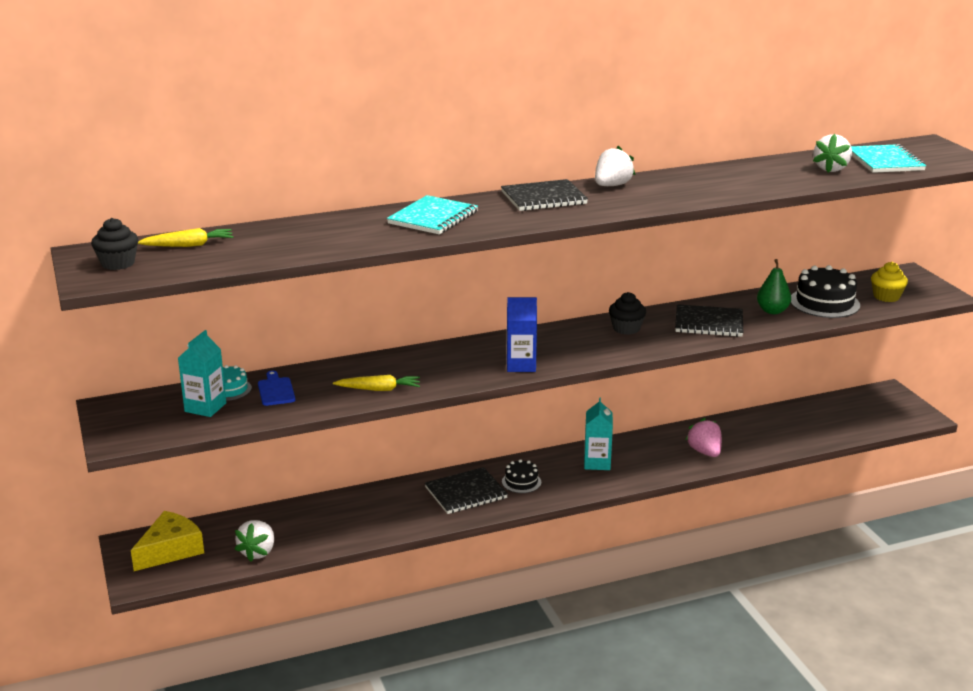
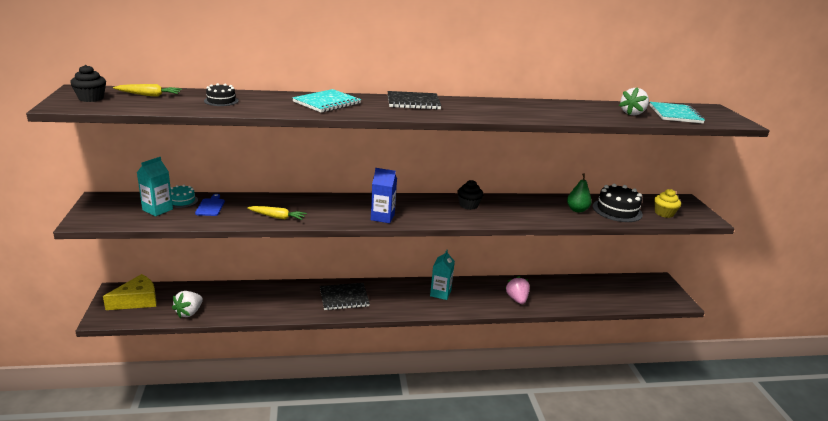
camera: 10 degrees right, 0 degrees up
black cake [502,459,541,493] -> black cake moved to [204,83,238,106]
white strawberry [595,146,635,186] -> none
black notebook [675,304,743,337] -> none

